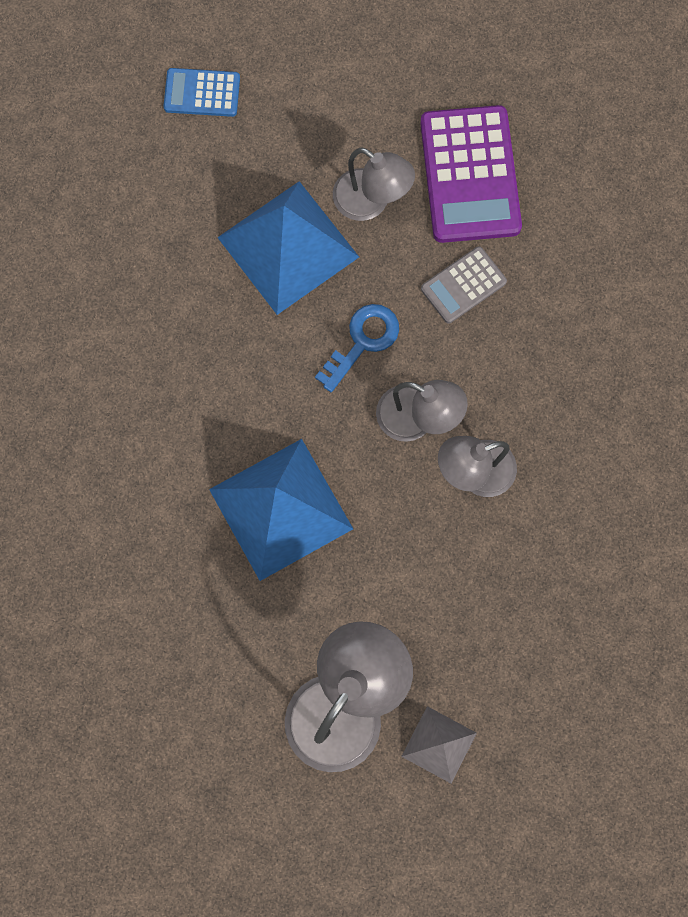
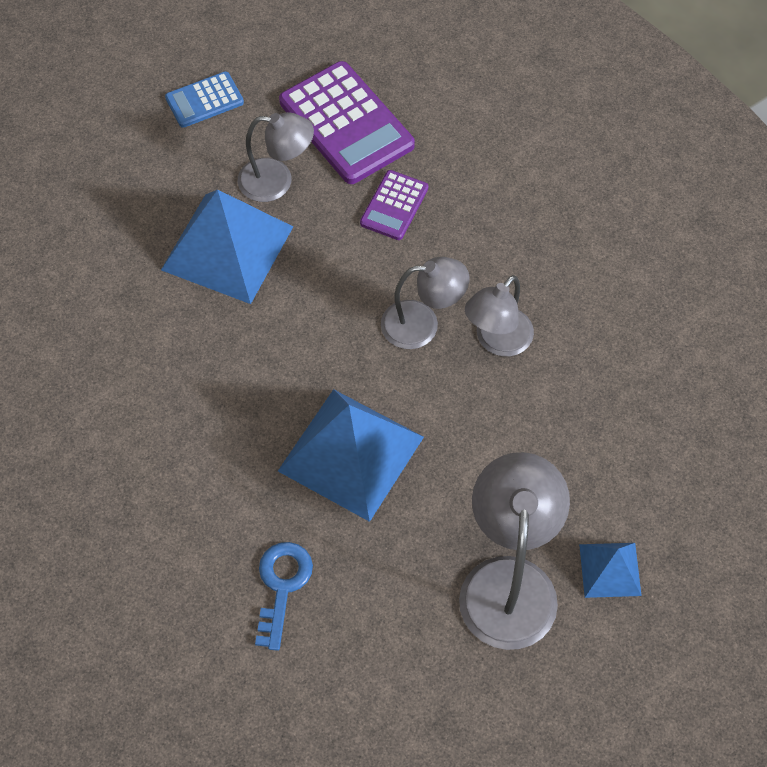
camera: 30 degrees left, 15 degrees down
blue calculator [164,68,240,117] -> blue calculator moved to [165,71,244,128]
blue key [315,304,399,392] -> blue key moved to [255,542,313,651]
grey pyramid [401,706,477,784] -> blue pyramid [579,543,642,598]
grey calculator [421,246,507,323] -> purple calculator [360,170,428,240]

